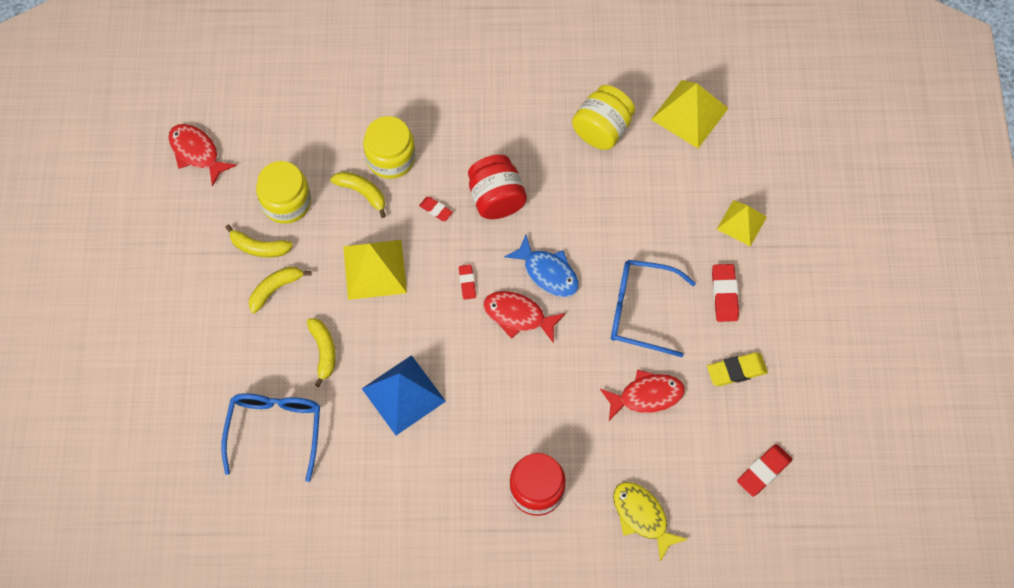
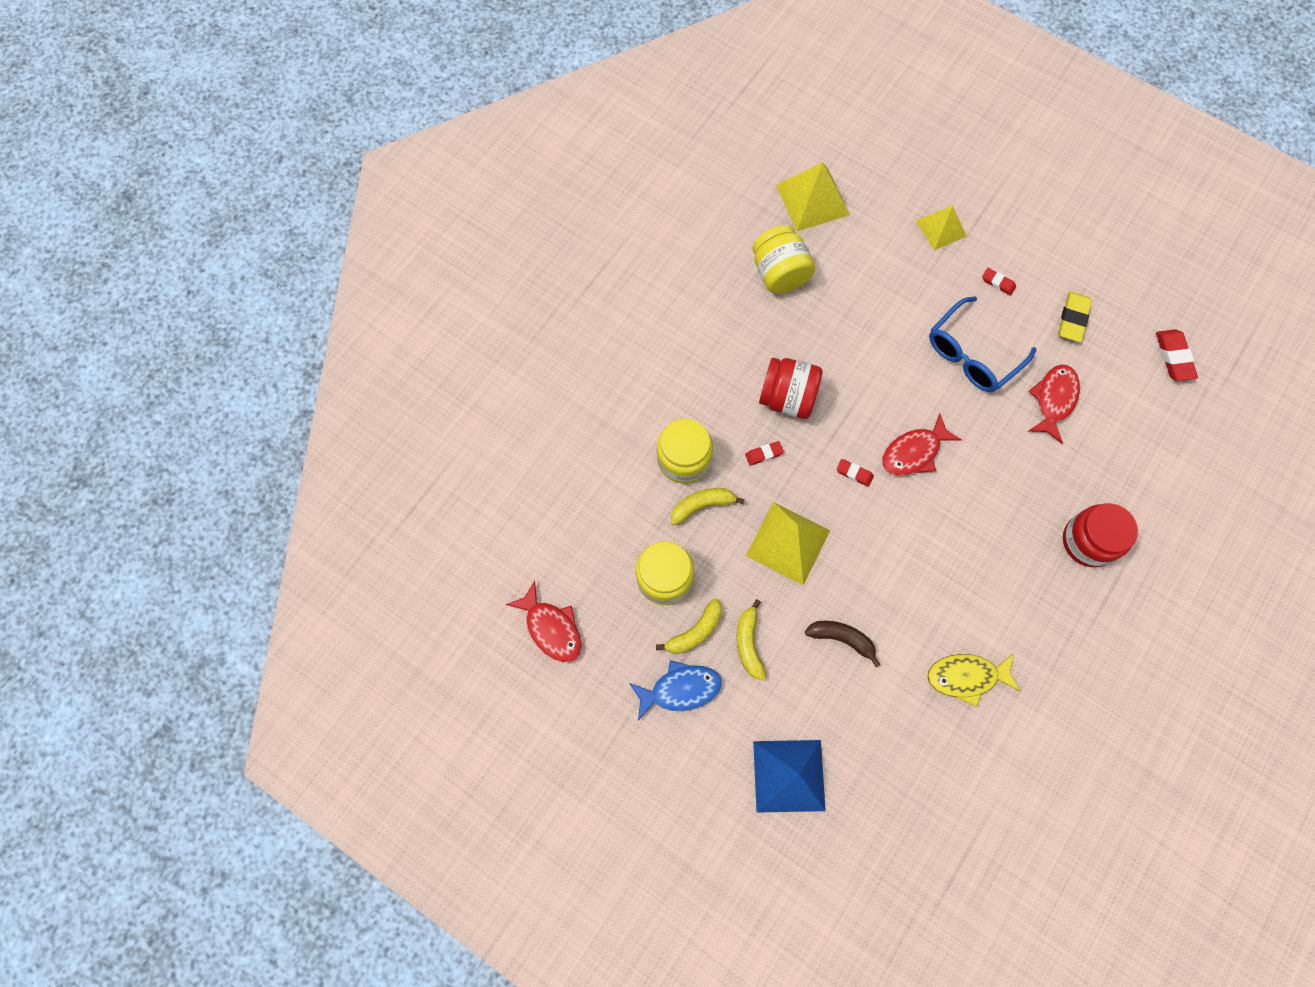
camera: 55 degrees left, 5 degrees up
red fish [168,124,237,187] -> red fish turned 120 degrees counterclockwise [506,581,582,662]
blue glasses [221,393,320,482] -> none
yellow banana [307,318,336,387] -> brown banana [805,621,881,667]
blue pyramid [362,355,446,435] -> blue pyramid moved to [753,740,826,813]
blue fish [504,235,579,297] -> blue fish moved to [629,660,722,720]
yellow fish [613,482,688,562] -> yellow fish moved to [928,653,1020,707]
red eraser [712,264,739,322] -> red eraser [982,268,1016,296], size x0.60

